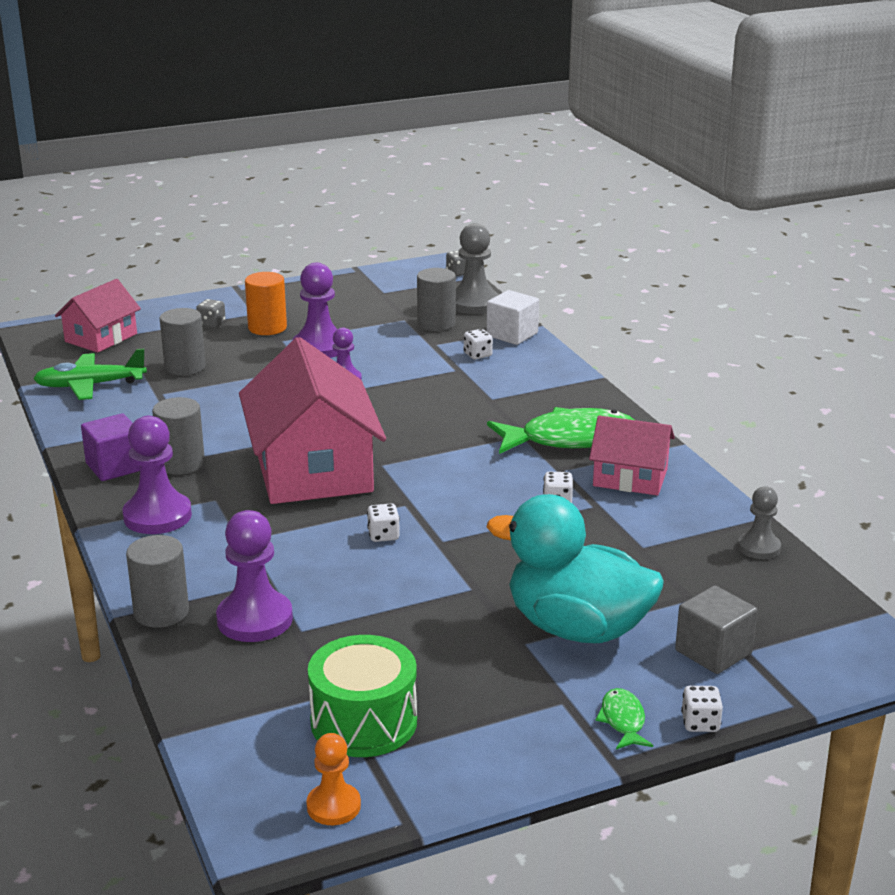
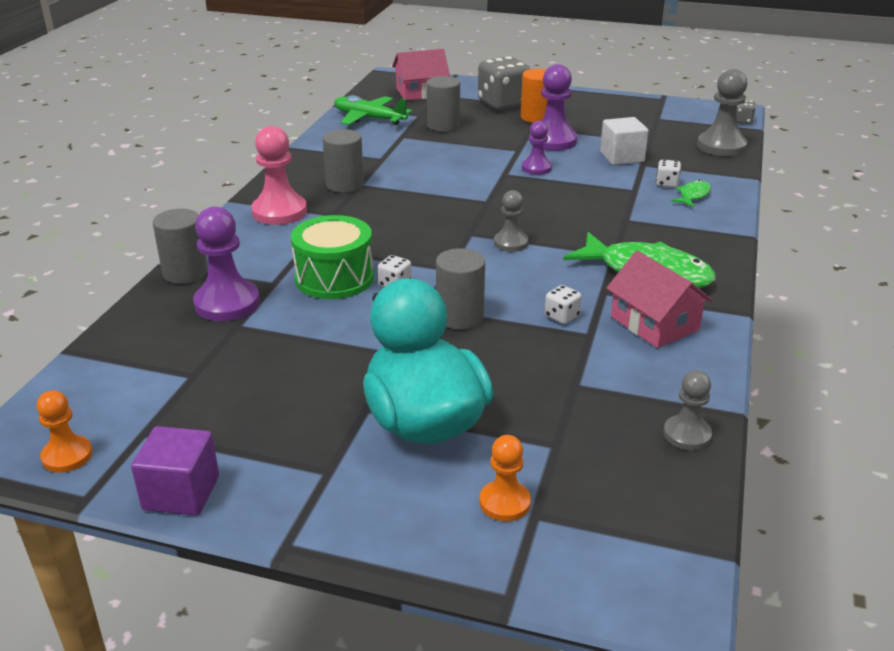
camera: 40 degrees right, 5 degrees up
purple cube [81,413,140,481] -> purple cube moved to [131,426,219,516]
purple pawn [123,416,192,534] -> pink pawn [251,126,307,225]
grey dice [196,299,226,328] -> grey dice [478,56,530,110], size x2.25
pink house [239,337,386,504] -> none
green drum [308,635,417,757] -> green drum moved to [291,215,374,299]
grey cylinder [417,268,456,331] -> grey cylinder moved to [436,248,485,329]
white cube [486,290,539,345] -> white cube moved to [600,117,649,165]
green fish [595,688,653,749] -> green fish moved to [671,180,711,207]
grey cube [675,586,758,674] -> orange pawn [480,435,531,521]
white dice [681,686,723,732] -> none
none -> grey pawn [494,190,529,252]

